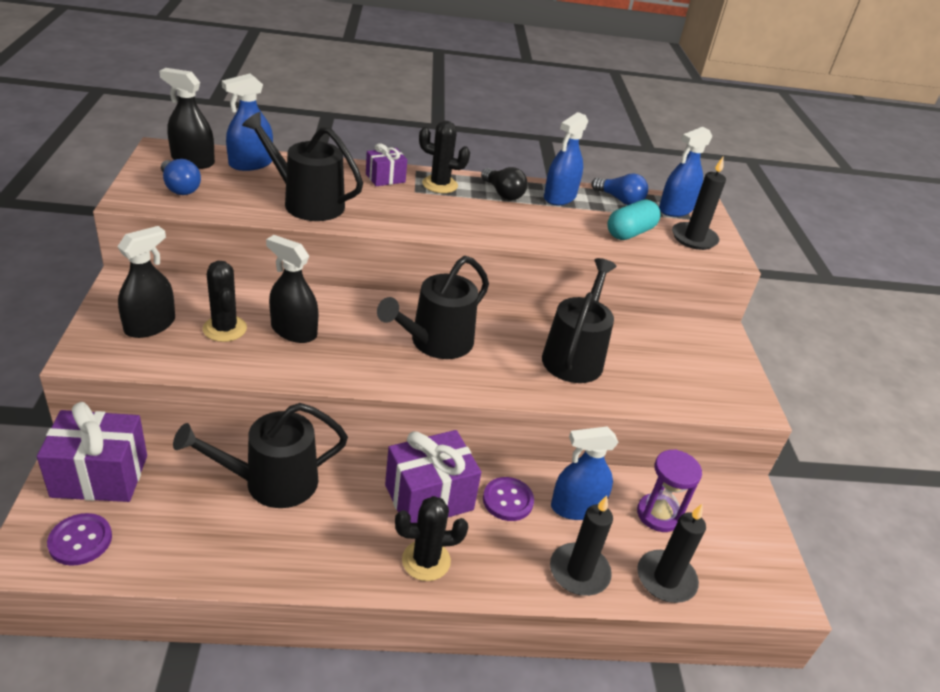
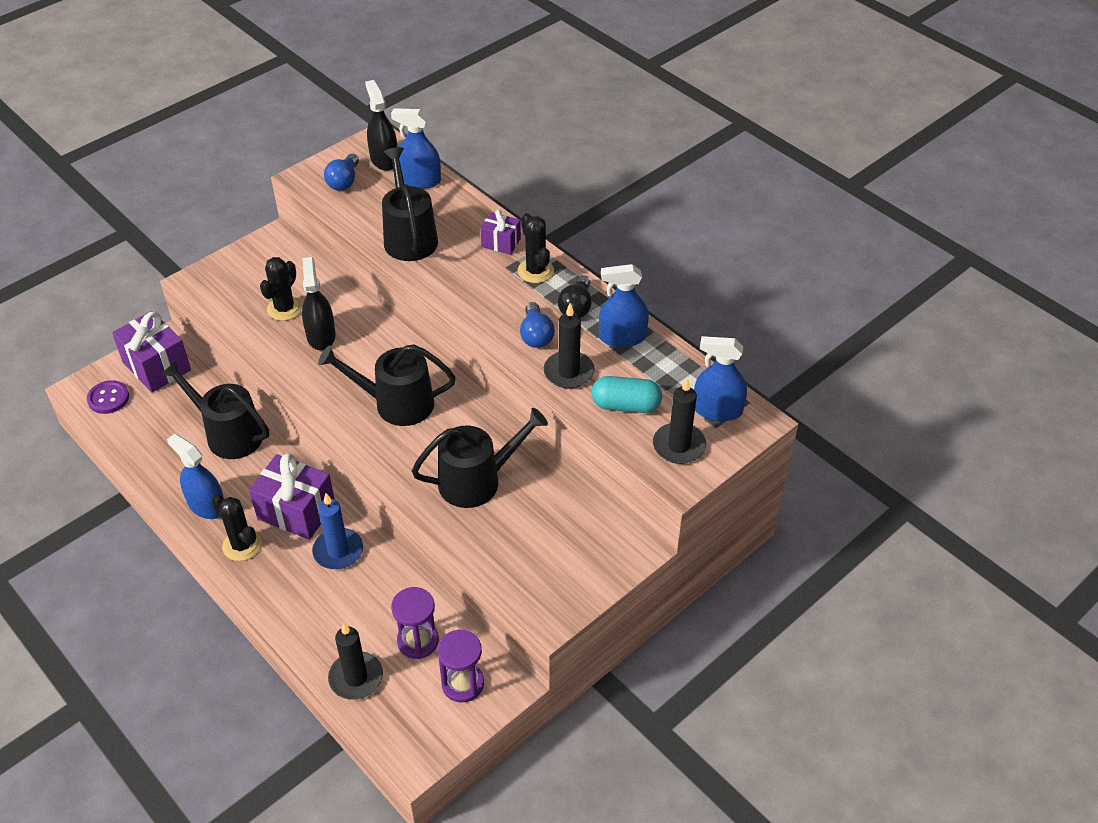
camera: 55 degrees right, 10 degrees up
black spray bottle [117,226,175,338] -> none
purple button [483,477,534,521] -> blue candle [312,493,363,569]
black candle [550,495,613,596] -> black candle moved to [544,303,595,389]
blue spray bottle [551,427,619,520] -> blue spray bottle moved to [167,434,224,519]
blue light bulb [591,173,648,205] -> blue light bulb moved to [520,302,555,348]
none -> purple hourglass [437,630,484,703]

